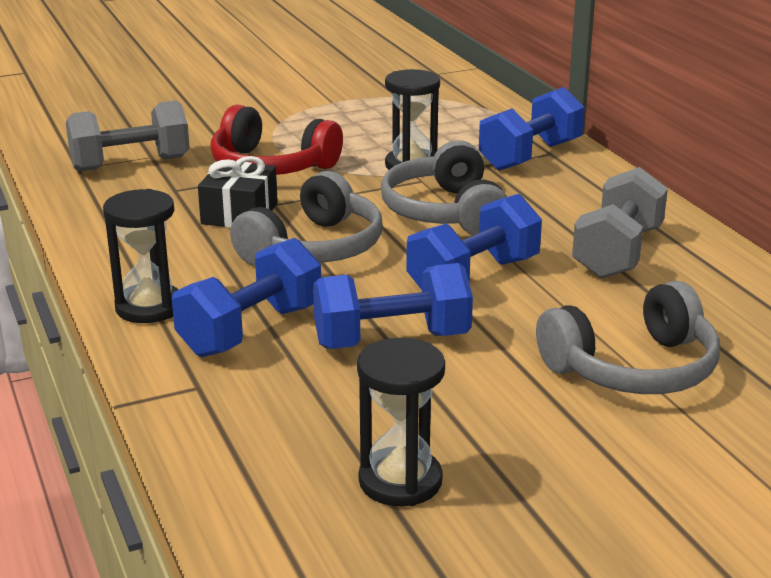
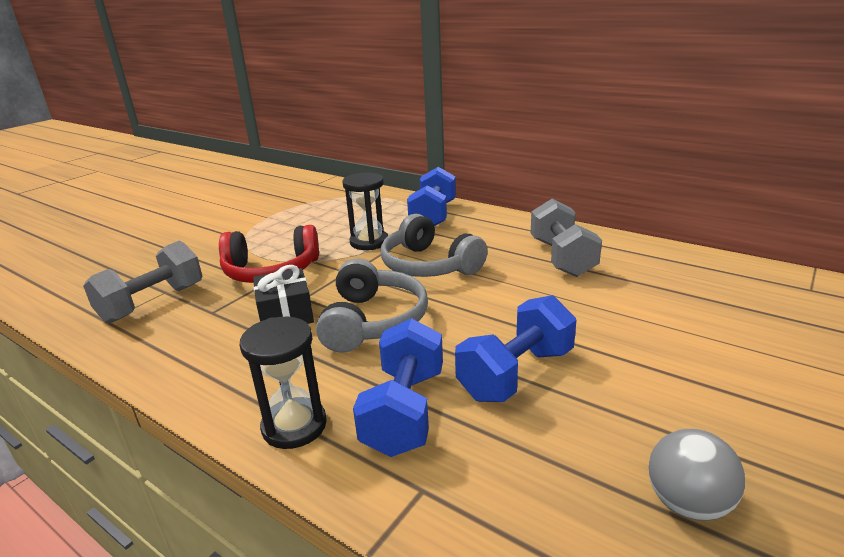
camera: 30 degrees left, 0 degrees up
black hourglass [357,338,445,506] -> grey ball [648,429,745,521]
blue dumbbell [406,194,542,290] -> none
grey headphones [536,281,720,394] -> none

